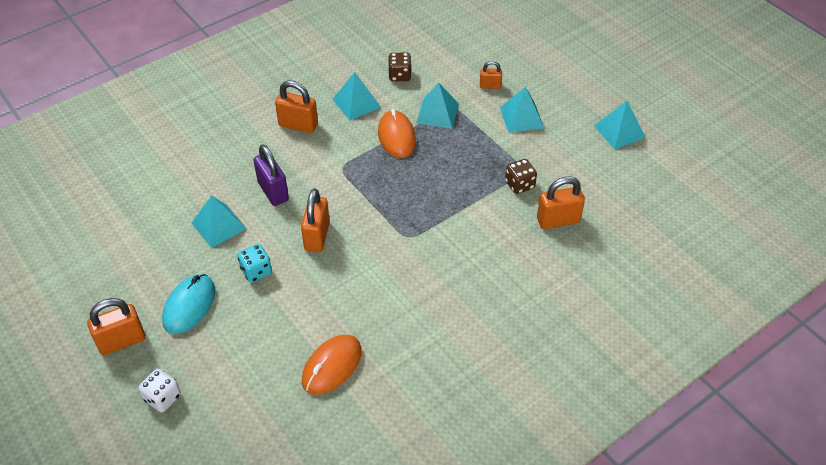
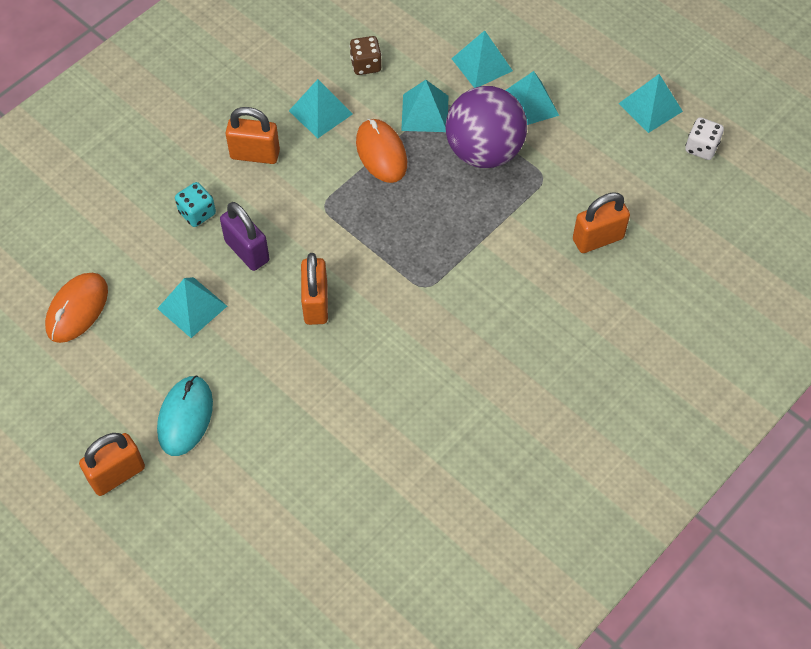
camera: 10 degrees left, 10 degrees up
white dice [139,369,181,412] -> white dice moved to [685,117,724,160]
turquoise dice [238,244,272,283] -> turquoise dice moved to [175,182,216,227]
orange mouse [302,335,362,395] -> orange mouse moved to [45,273,108,343]
orange padlock [480,61,502,89] -> turquoise pyramid [452,30,513,88]
brown dice [505,159,537,194] -> none
none -> purple ball [445,86,527,168]

